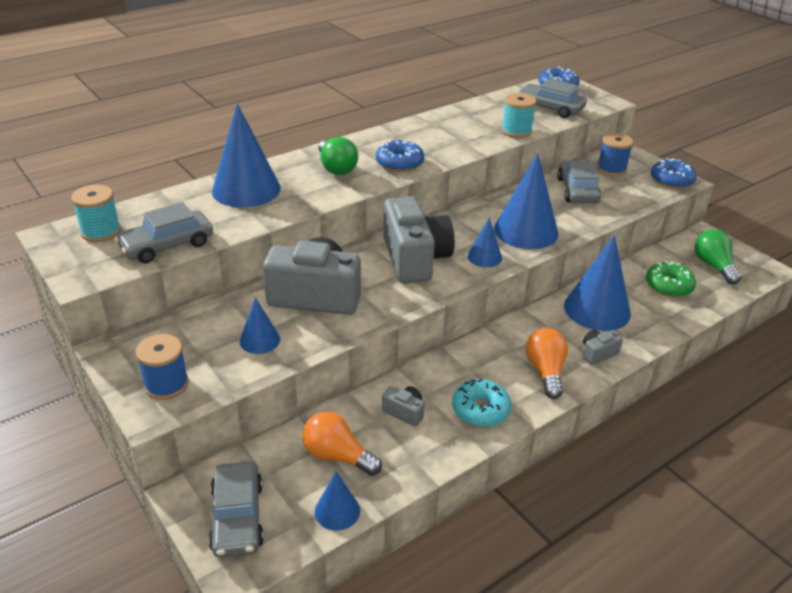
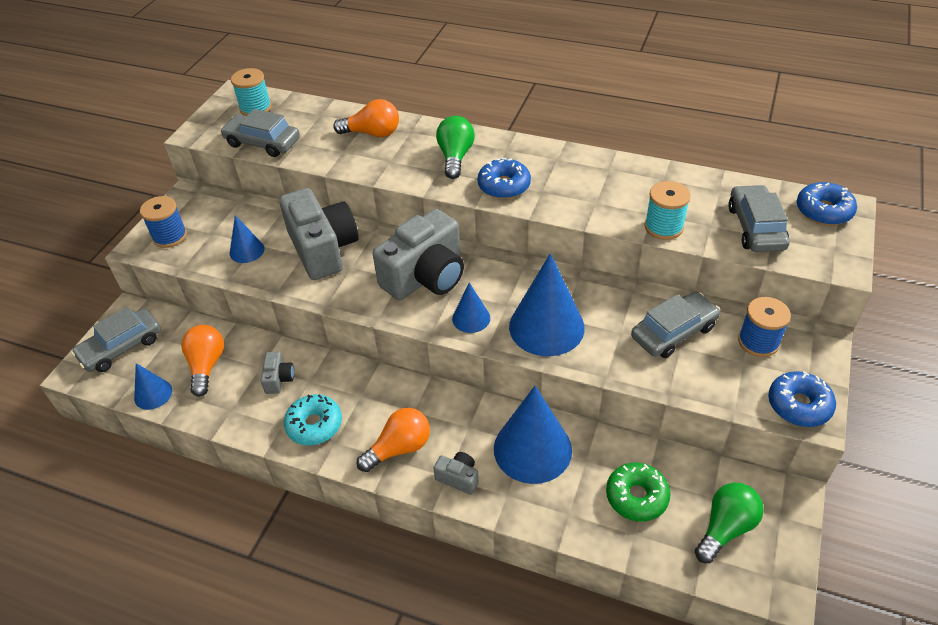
camera: 60 degrees right, 10 degrees up
blue cone [212,104,281,207] -> orange light bulb [333,99,399,137]
green light bulb [318,137,358,175] -> green light bulb turned 150 degrees clockwise [436,116,475,179]

